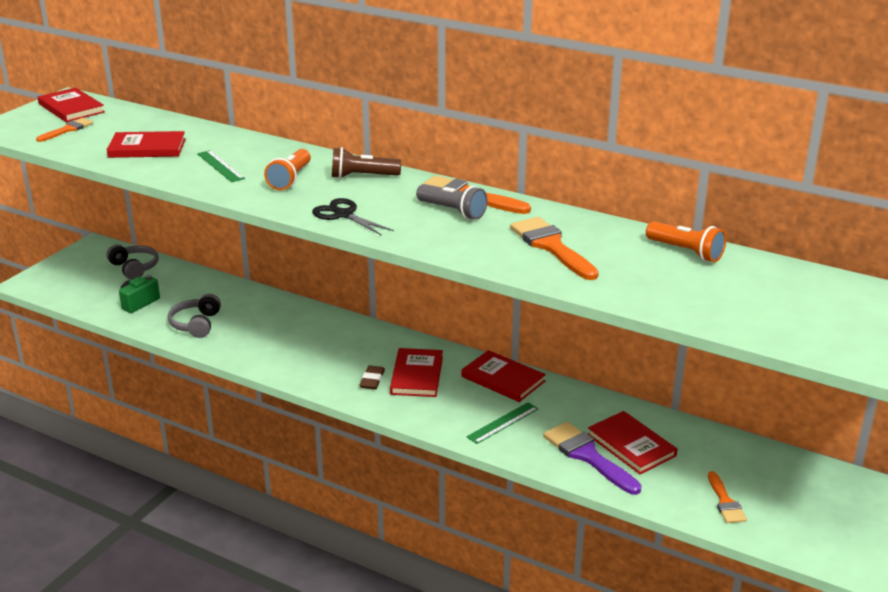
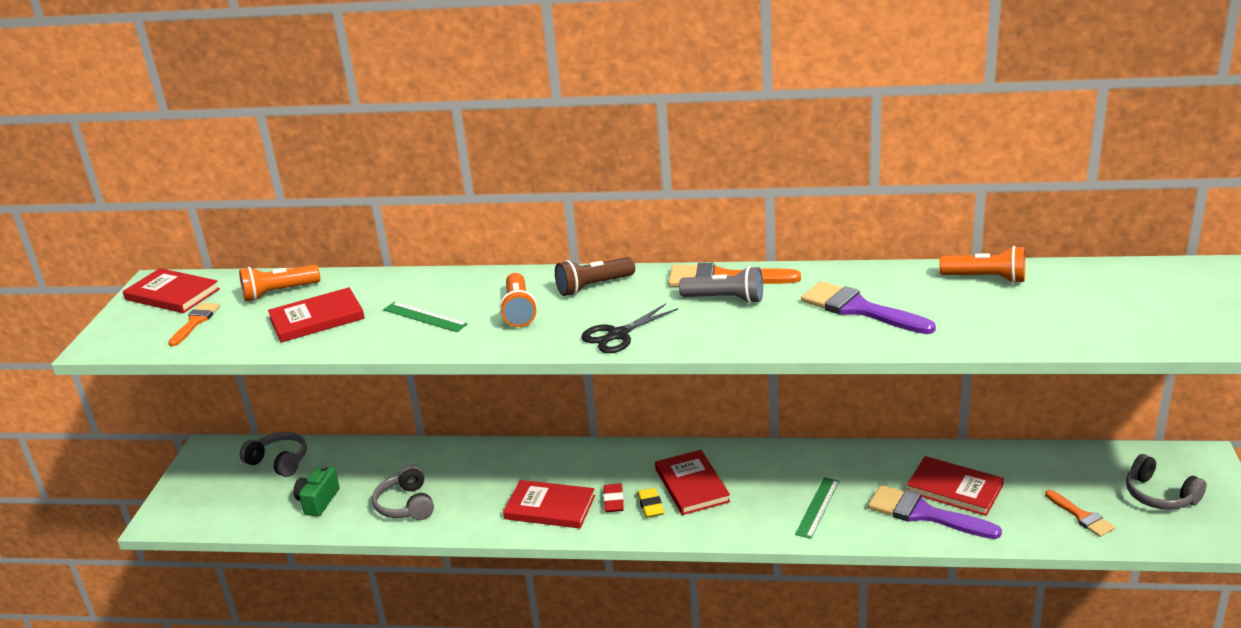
camera: 20 degrees left, 0 degrees up
black scissors [312,198,394,236] -> black scissors turned 60 degrees counterclockwise [581,304,678,353]
brown eraser [359,365,385,389] -> yellow eraser [637,488,664,518]
red book [462,350,546,402] -> red book moved to [503,480,595,528]
orange brush [510,217,599,280] -> purple brush [801,281,936,334]
none -> orange flashlight [239,265,320,301]
none -> red eraser [603,483,624,512]
none -> grey headphones [1126,454,1207,510]

